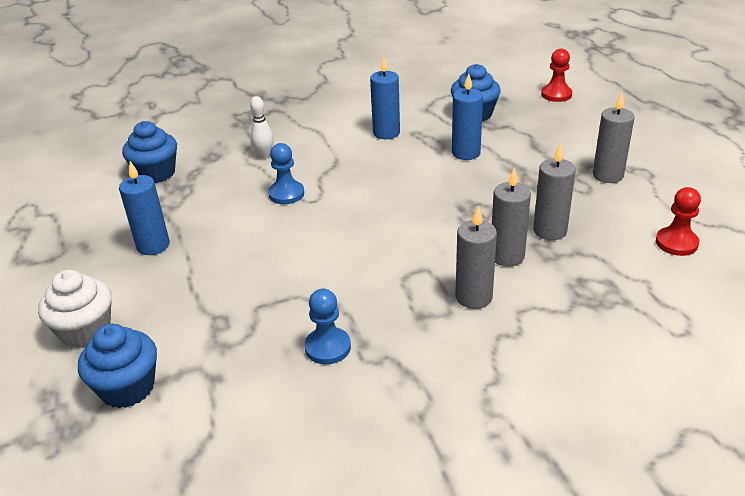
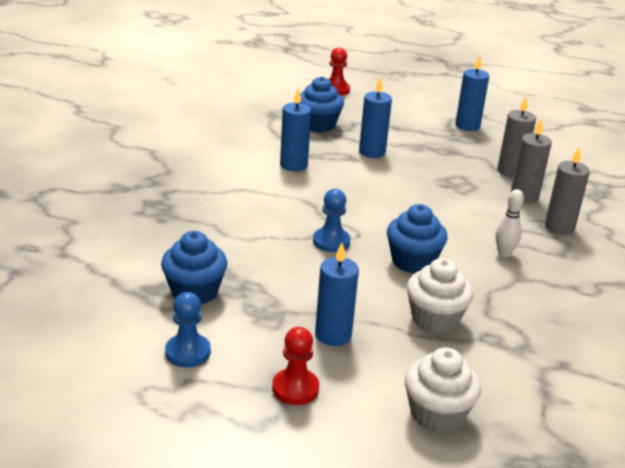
camera: 60 degrees left, 5 degrees down
blue cupcake [78,324,157,408] -> blue cupcake moved to [387,204,448,273]
white bowling pin [250,96,273,159] -> white bowling pin moved to [496,189,524,257]
blue pawn [304,289,351,365] -> blue pawn moved to [165,292,211,368]
grey candle [593,93,635,183] -> blue candle [455,55,489,131]
red pawn [656,187,701,256] -> red pawn moved to [272,327,319,405]
none -> white cupcake [407,258,474,334]

